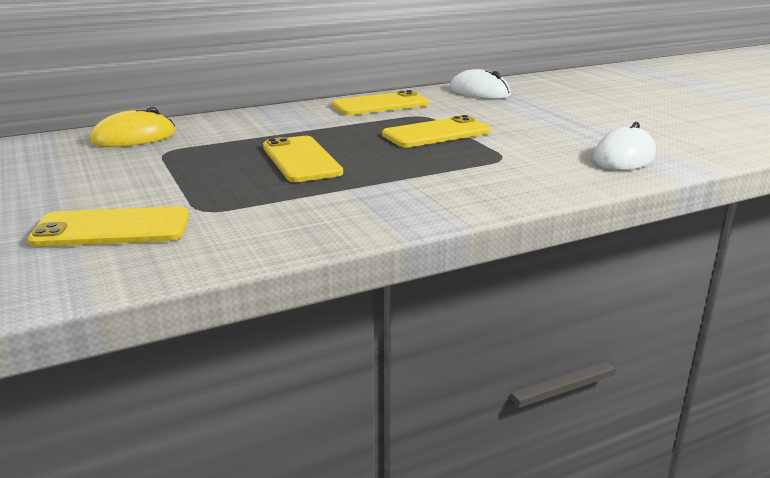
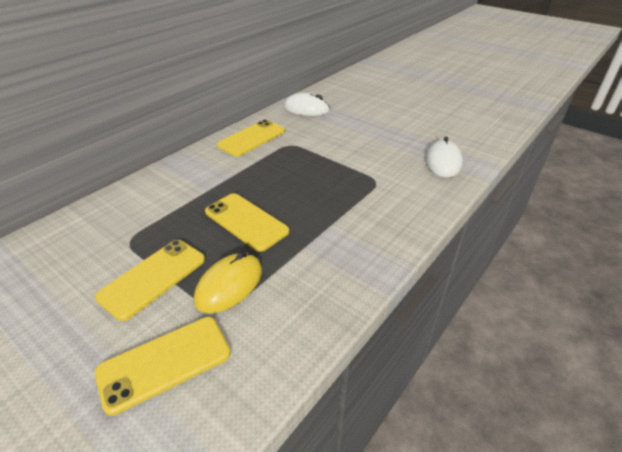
camera: 25 degrees left, 15 degrees up
yellow mouse [90,107,175,147] -> yellow mouse moved to [194,252,262,313]
yellow phone [382,115,491,148] -> yellow phone moved to [95,240,205,321]

